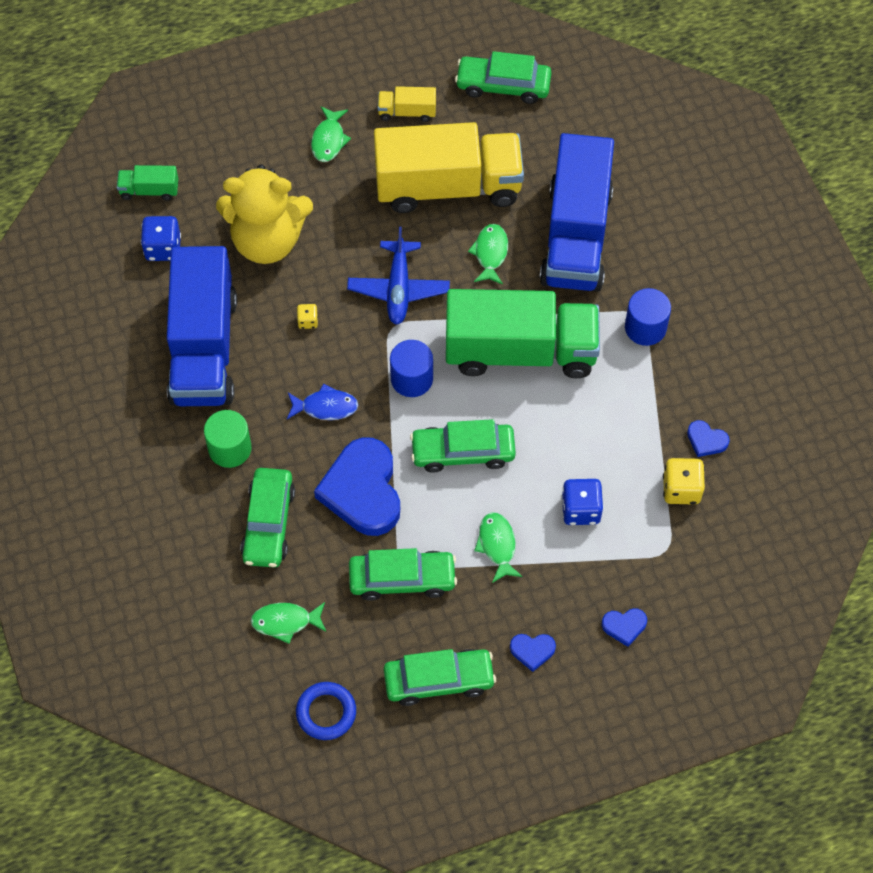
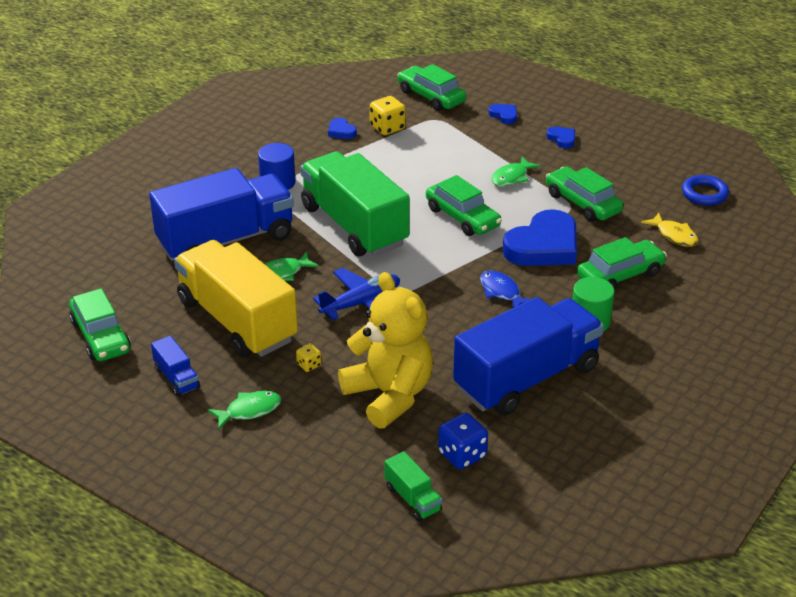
camera: 125 degrees left, 25 degrees down
green fish [251,602,326,644] -> yellow fish [641,213,699,247]
yellow dice [297,304,318,329] -> yellow dice moved to [296,344,321,372]
yellow truck [378,86,436,122] -> blue truck [151,336,200,397]
green car [384,649,496,706] -> green car moved to [397,64,466,111]
blue cylinder [390,340,433,397] -> none
blue dice [561,479,604,525] -> none
blue heart [687,420,730,457] -> blue heart turned 150 degrees clockwise [328,118,357,139]

